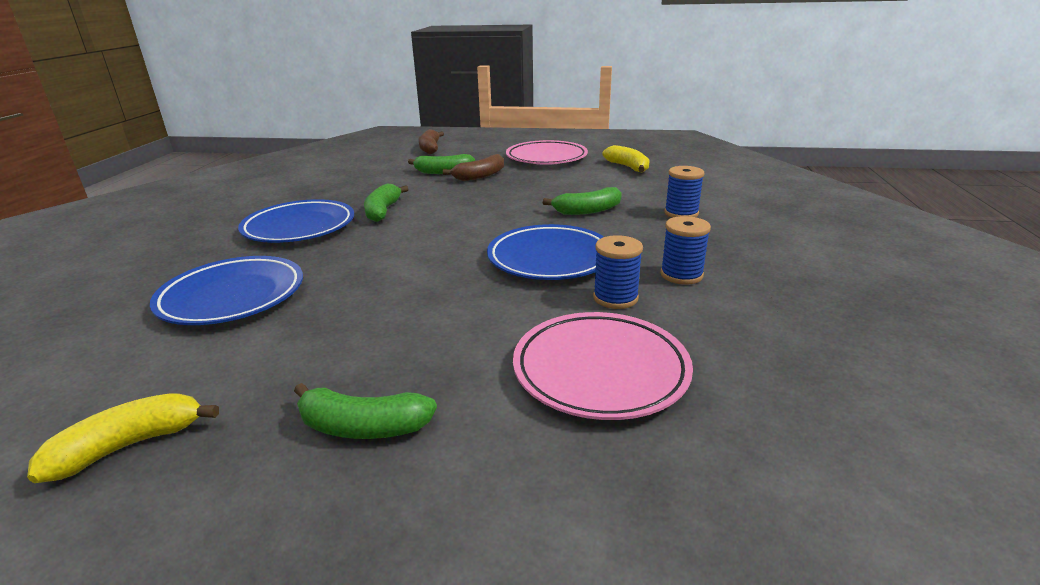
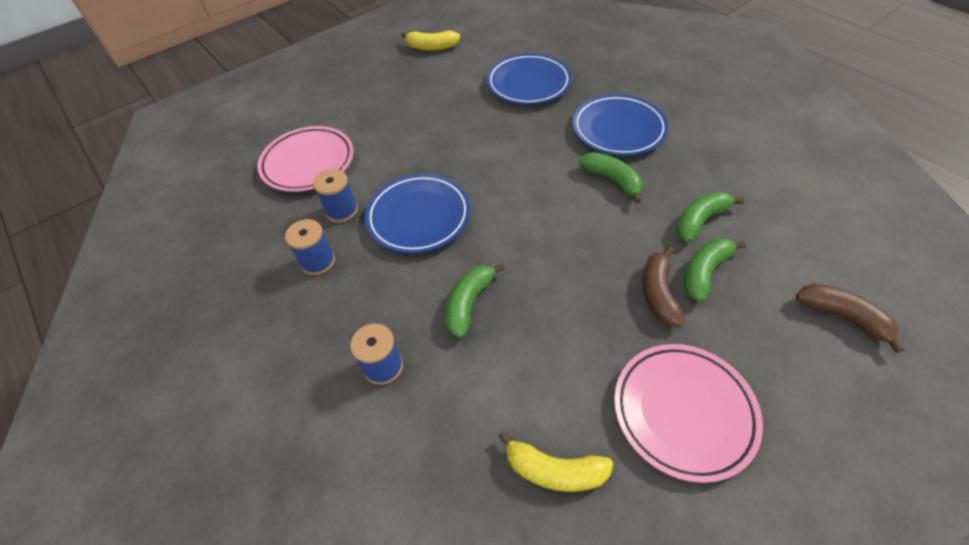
camera: 135 degrees right, 25 degrees up
yellow banana [27,393,219,483] -> yellow banana turned 90 degrees clockwise [401,30,460,50]
green banana [294,383,437,439] -> green banana moved to [676,191,744,243]

